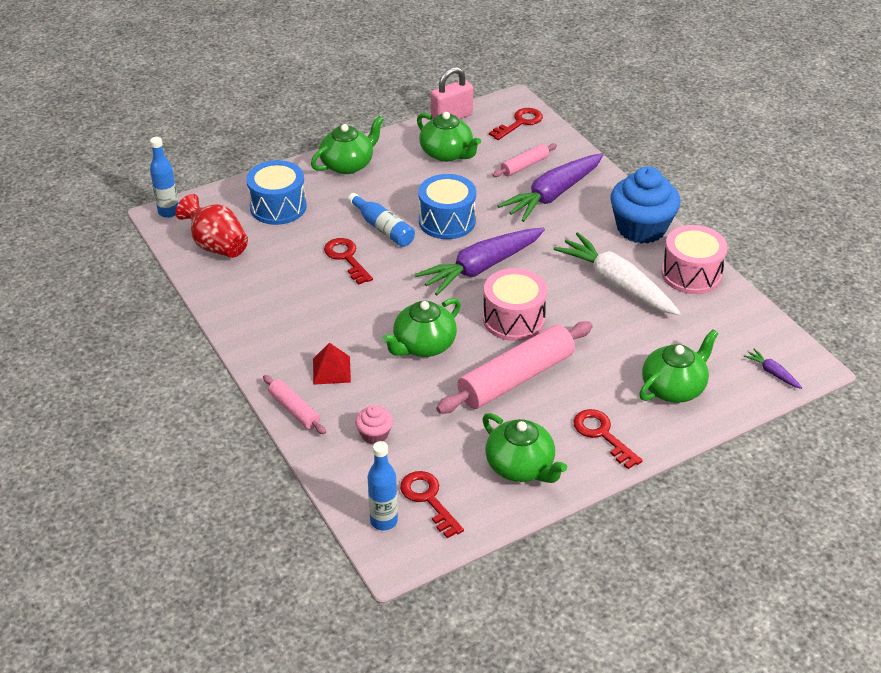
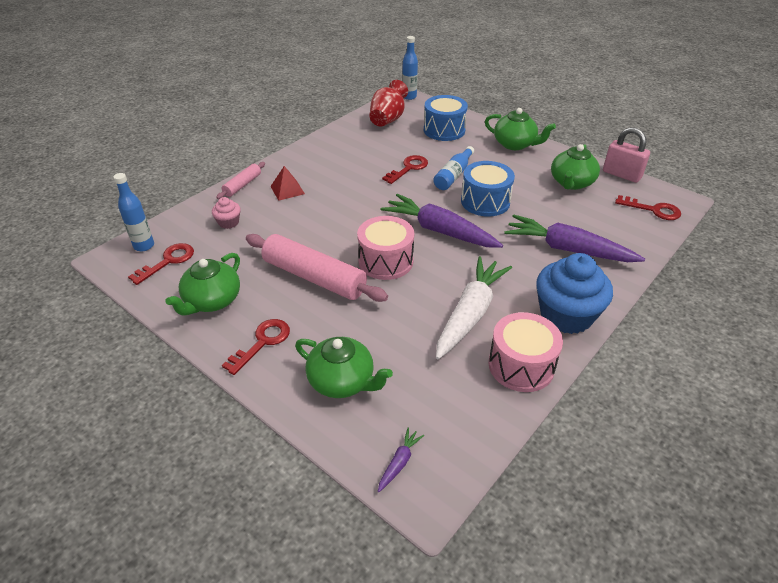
camera: 70 degrees right, 0 degrees up
green teapot [382,298,461,357] -> none
pink rolling pin [493,143,557,177] -> none

